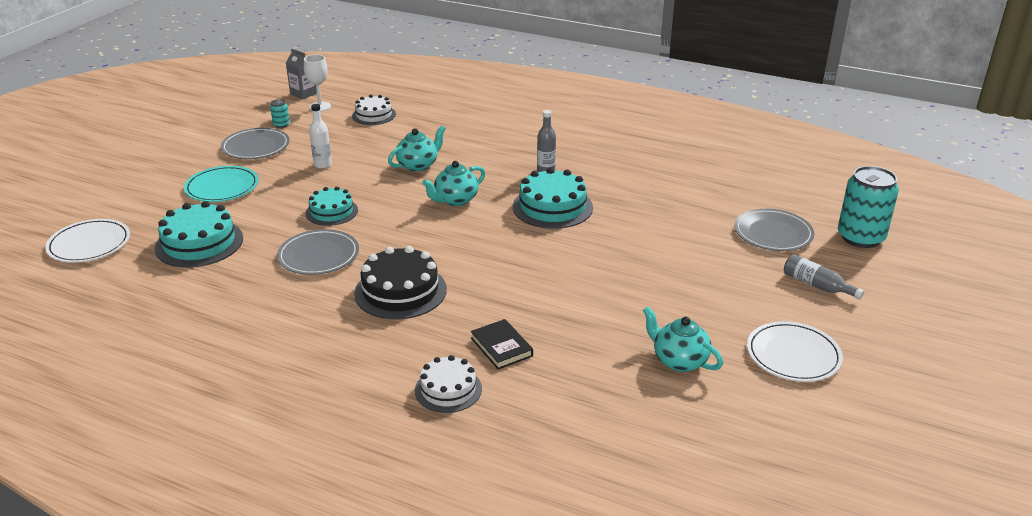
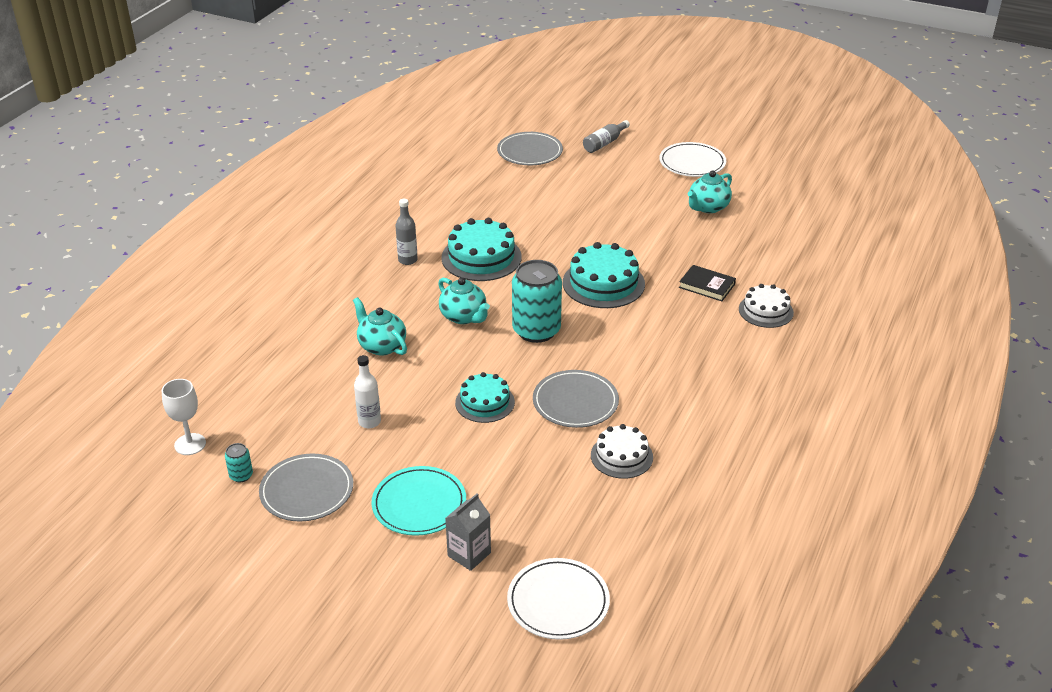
camera: 90 degrees left, 5 degrees up
turquoise cake [155,201,243,268] -> turquoise cake moved to [563,242,645,308]
grey carton [286,49,317,100] -> grey carton moved to [445,493,491,571]
white cake [352,95,396,125] -> white cake moved to [591,424,653,479]
black cake [354,246,447,319] -> none
black book [471,319,533,369] -> black book turned 60 degrees clockwise [679,265,736,301]
turquoise can [838,166,899,248] -> turquoise can moved to [512,260,562,343]

